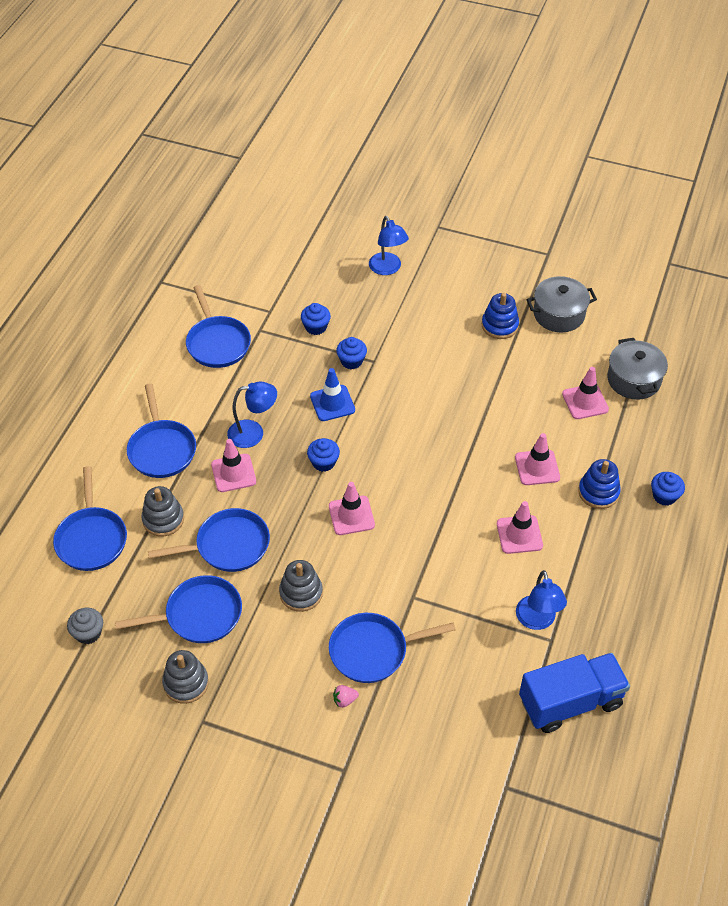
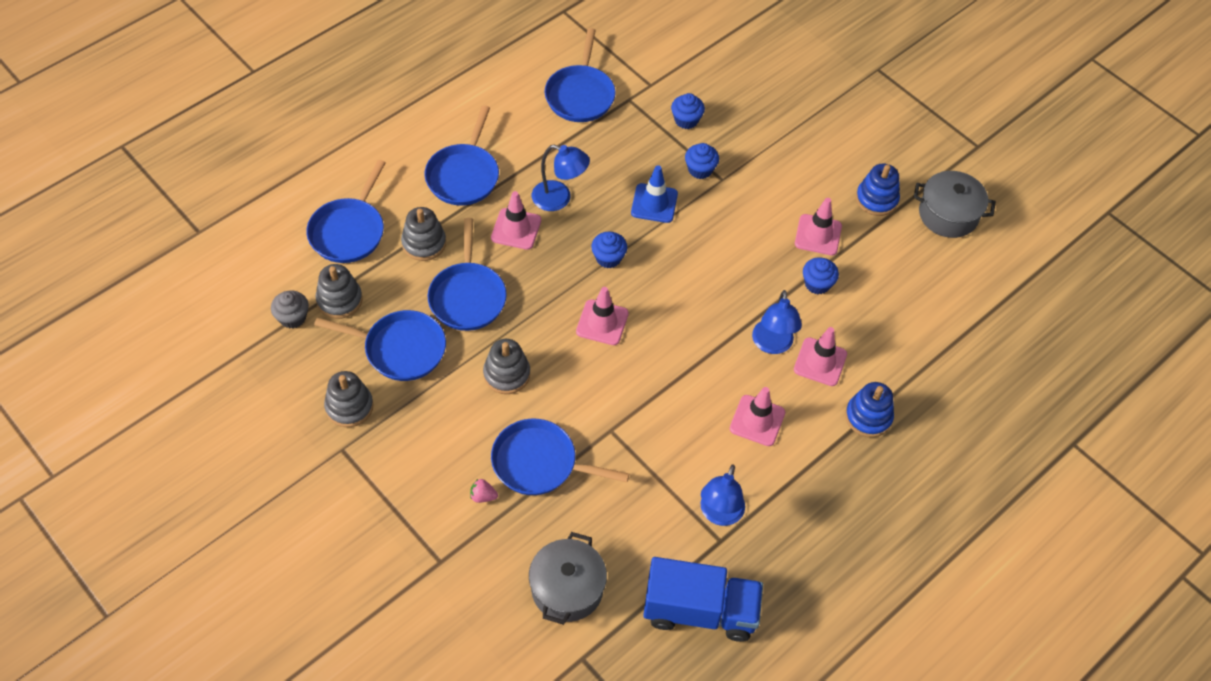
camera: 25 degrees right, 5 degrees up
blue pan [148,508,270,572] -> blue pan turned 75 degrees clockwise [427,218,507,331]
blue lamp [369,216,409,275] -> blue lamp moved to [752,290,802,354]
pink traffic cone [562,367,609,419] -> pink traffic cone moved to [795,198,842,256]
grey pot [607,338,668,400] -> grey pot moved to [529,532,607,625]
blue cupcake [651,472,685,506] -> blue cupcake moved to [803,257,839,294]
none -> grey stacking toy [315,264,363,319]

